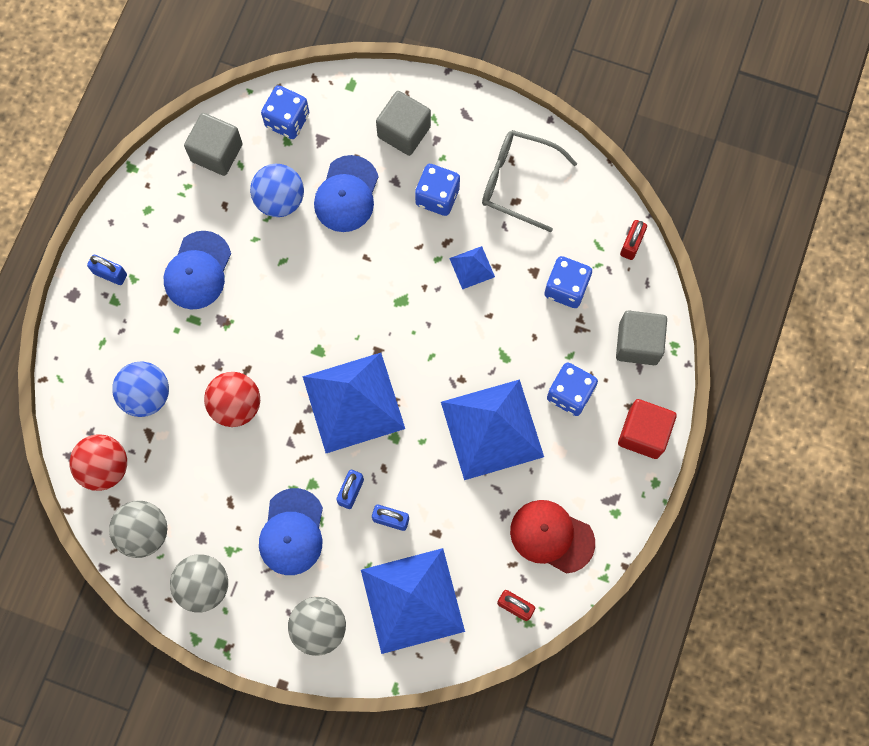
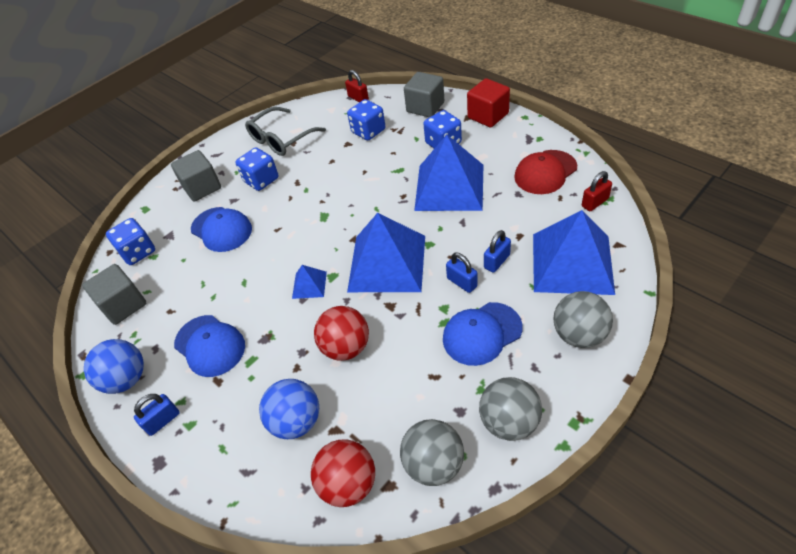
camera: 60 degrees left, 25 degrees down
blue ball [250,164,304,217] -> blue ball moved to [84,339,144,394]
blue cap [259,488,323,575] -> blue cap turned 120 degrees clockwise [443,302,523,366]
blue pyramid [449,246,495,289] -> blue pyramid moved to [292,265,327,299]

